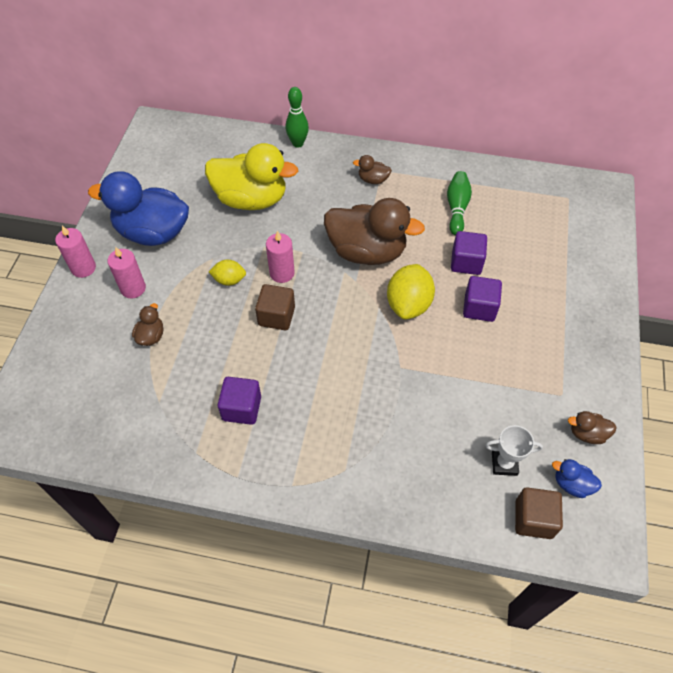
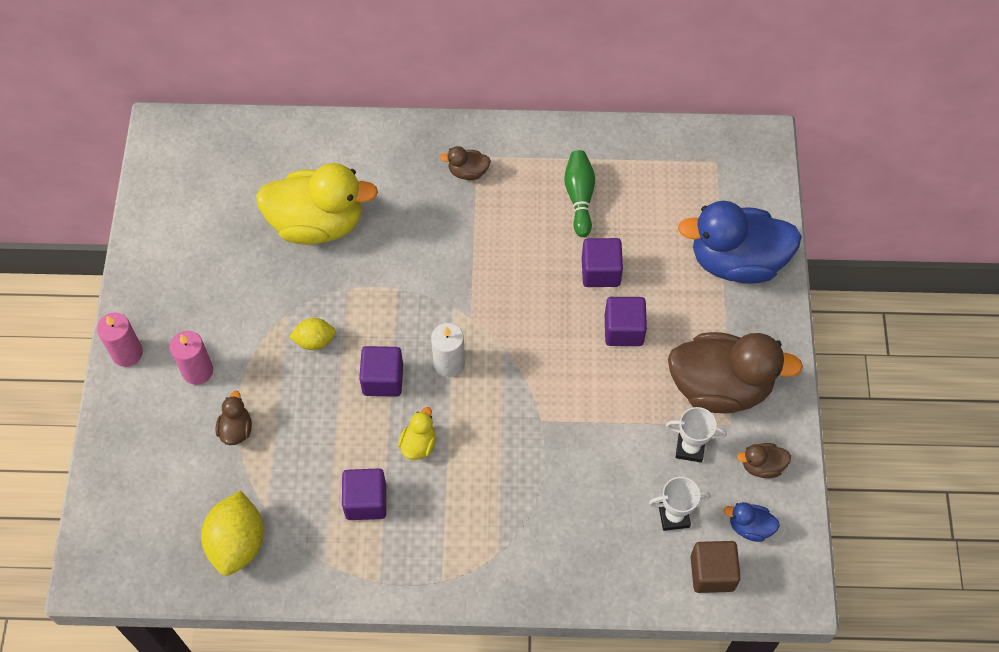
camera: 10 degrees left, 5 degrees up
blue duck [88,171,189,246] -> blue duck moved to [678,201,802,284]
brown cube [255,284,295,330] -> purple cube [359,346,403,397]
pink candle [266,231,295,283] -> none
green bowling pin [286,87,309,148] -> none
brown duck [324,198,425,265] -> brown duck moved to [668,332,803,413]
yellow lemon [387,264,435,319] -> yellow lemon moved to [201,490,264,576]
none -> yellow duck [398,407,436,460]
none -> white candle [431,323,465,377]
none -> white trophy [666,407,727,463]

